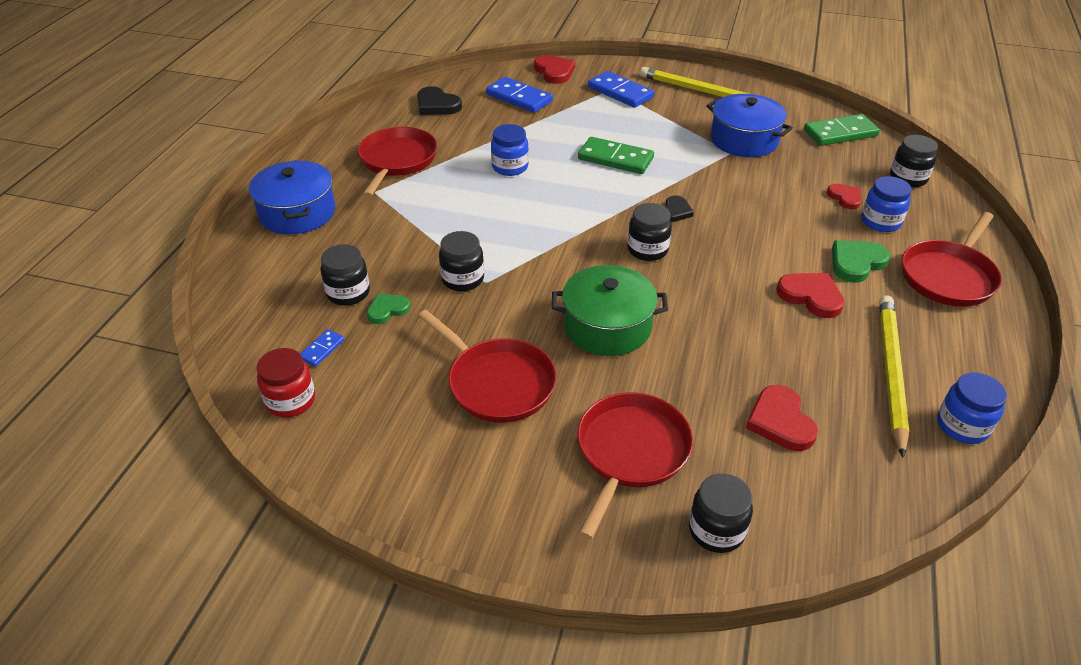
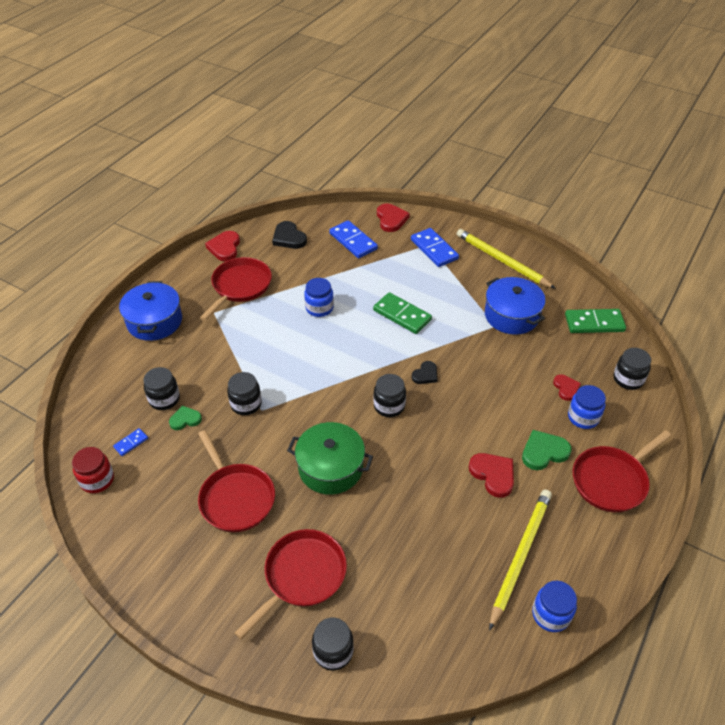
camera: 15 degrees right, 5 degrees up
red heart [746,385,818,451] -> red heart moved to [205,231,240,261]

